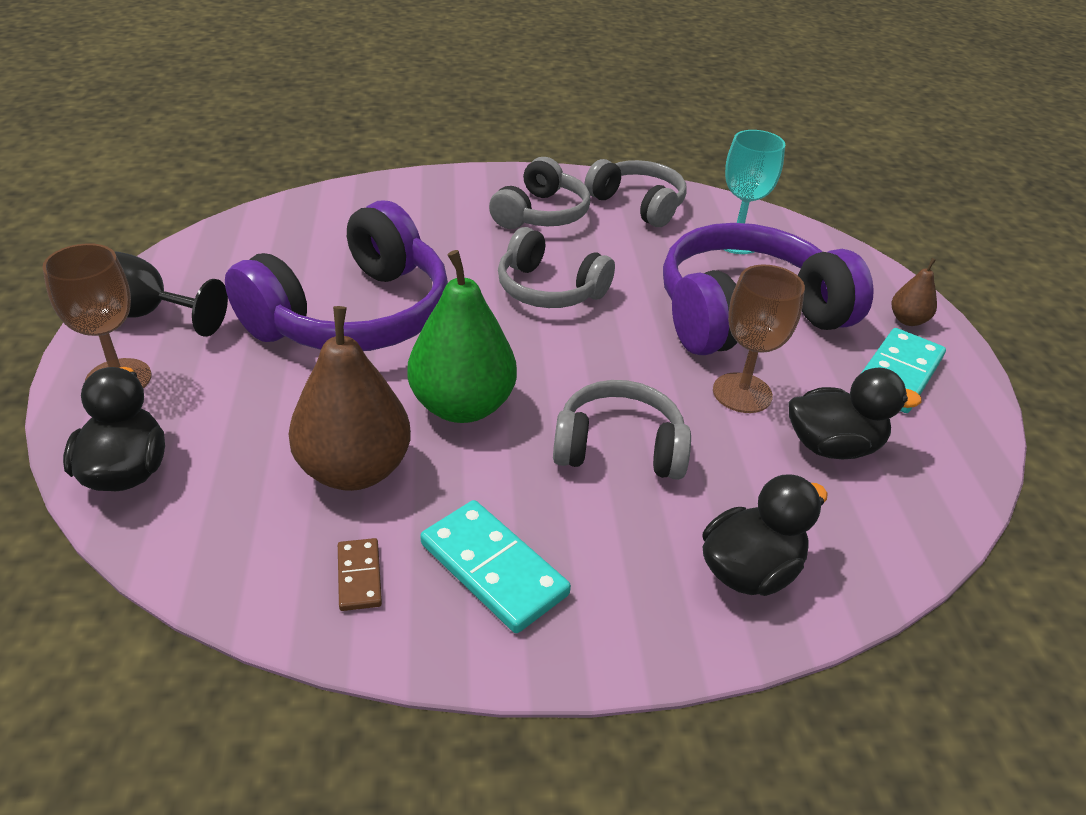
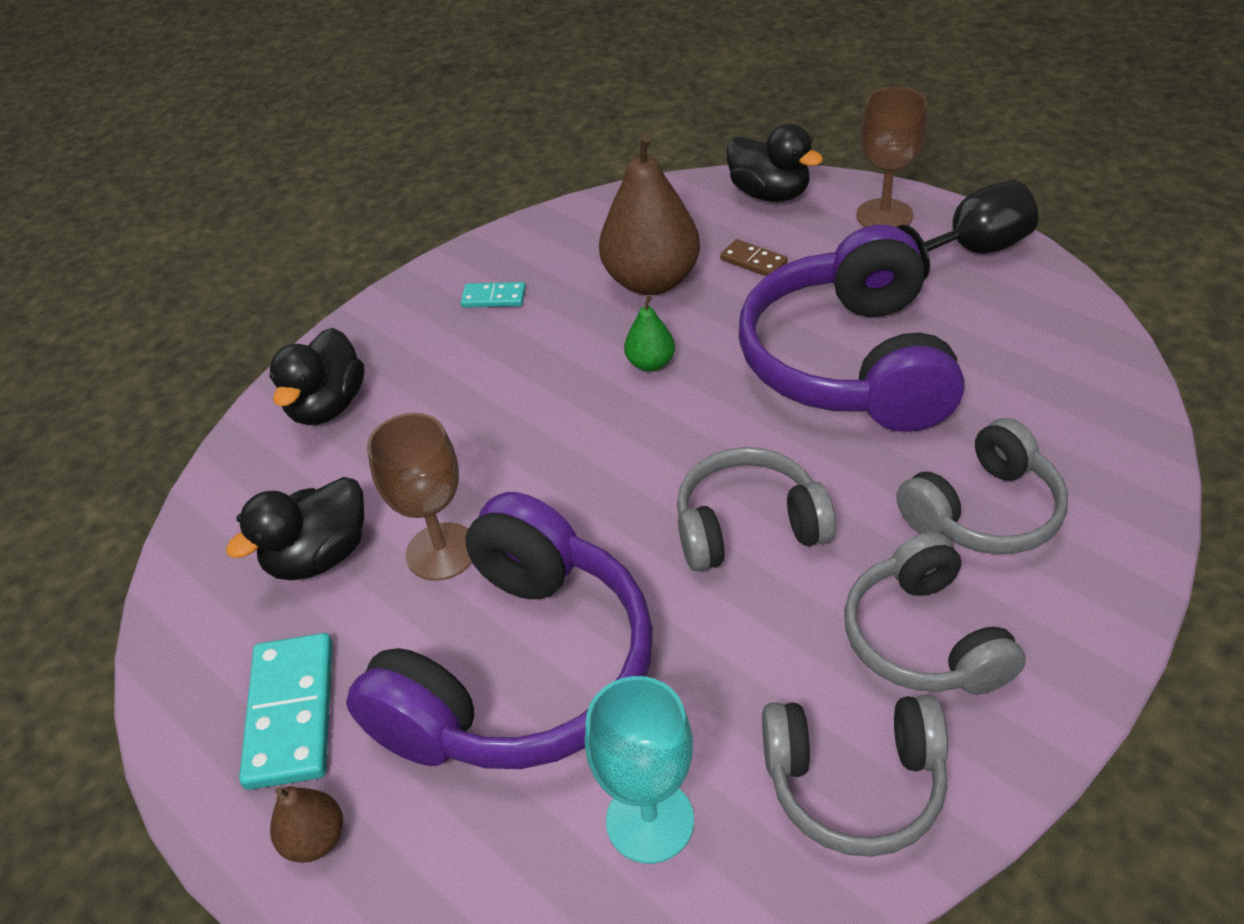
camera: 145 degrees right, 5 degrees up
brown domino [338,538,382,611] -> brown domino moved to [720,239,788,276]
green pear [407,250,517,423] -> green pear [624,295,675,372], size x0.47
turquoise domino [420,500,571,633] -> turquoise domino [461,282,526,308], size x0.54
grey headphones [553,380,691,480] -> grey headphones moved to [896,418,1068,554]

